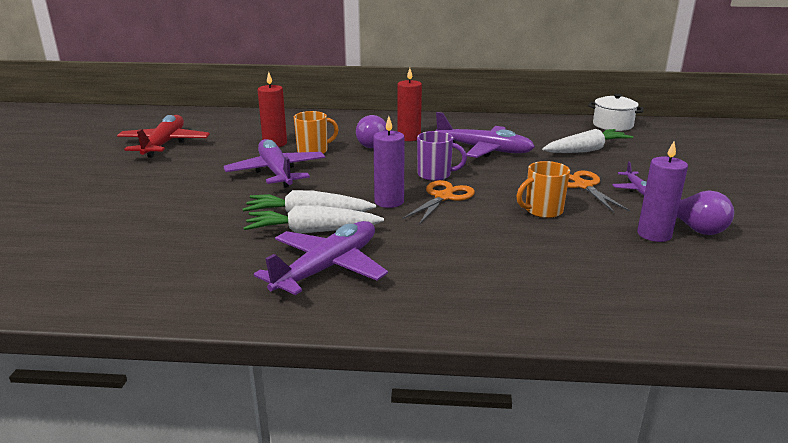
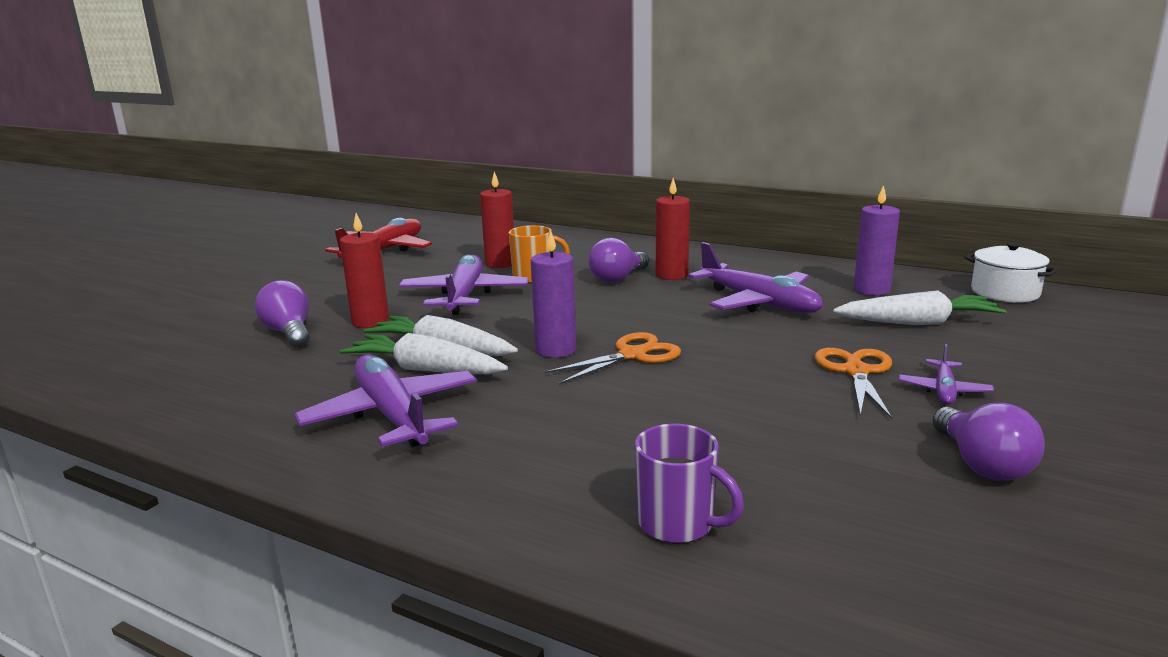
camera: 25 degrees right, 5 degrees down
purple plane [254,221,388,295] -> purple plane turned 90 degrees counterclockwise [295,355,477,447]
purple mug [417,131,467,181] -> purple mug moved to [635,424,744,544]
orange mug [516,161,570,218] -> none
purple candle [637,141,688,242] -> purple candle moved to [854,185,900,296]
none -> purple light bulb [255,280,310,348]
none -> red candle [340,213,389,328]

